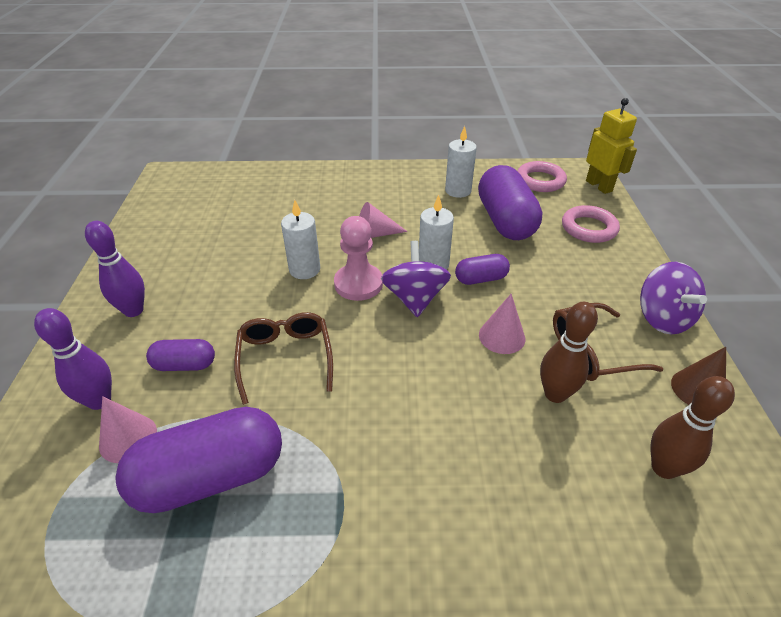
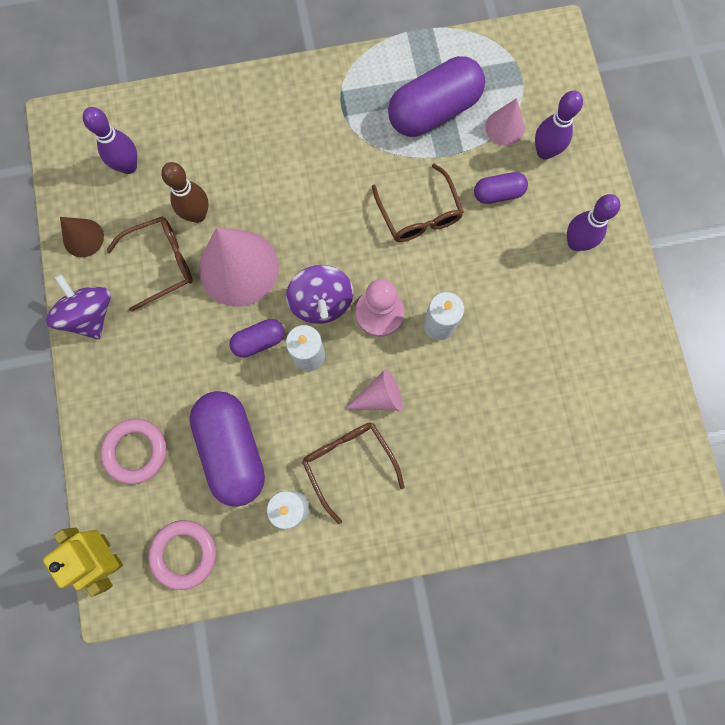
camera: 170 degrees right, 35 degrees up
pink cone [479,294,525,354] -> pink cone [199,228,279,306], size x1.95
brown bowling pin [651,376,735,479] -> purple bowling pin [82,107,137,174]
none -> brown glasses [302,423,405,524]

